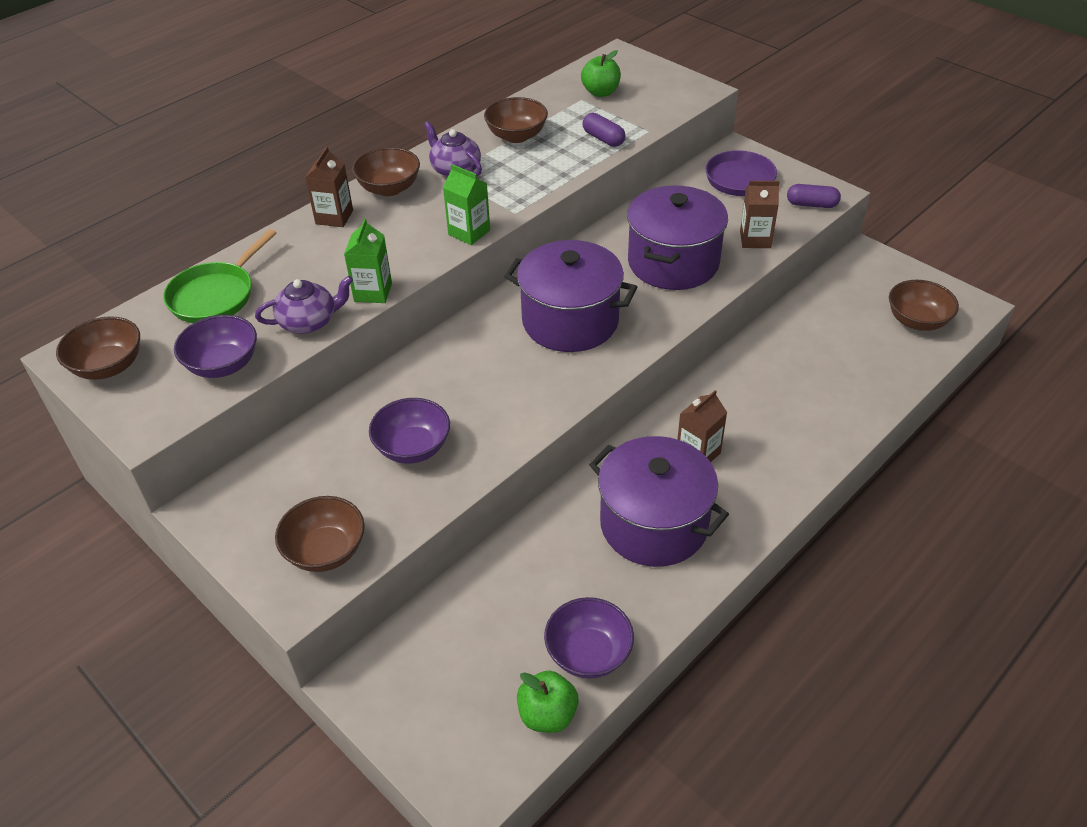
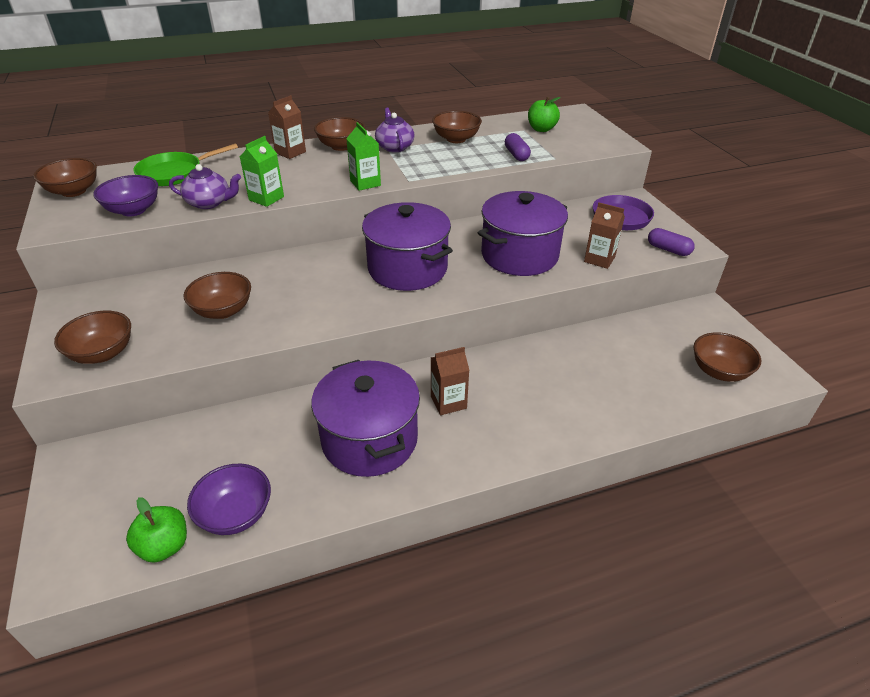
camera: 25 degrees right, 5 degrees down
purple bowl [369,398,450,464] -> brown bowl [183,272,251,319]

